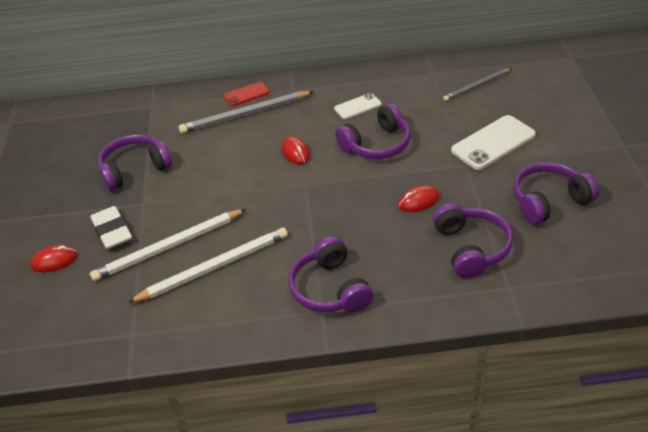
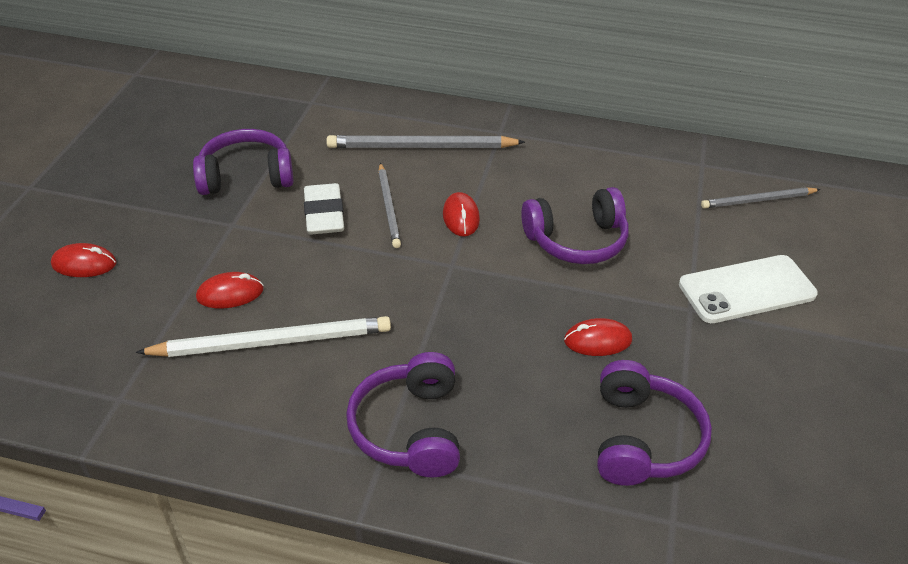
camera: 15 degrees right, 0 degrees up
white pencil [90,209,246,281] -> red mouse [196,272,264,308]
white eraser [91,206,132,249] -> white eraser moved to [304,183,344,235]
red phone [223,82,269,106] -> none
white phone [334,93,382,119] -> none
purple headphones [513,162,599,224] -> none
none -> grey pencil [378,163,401,248]

